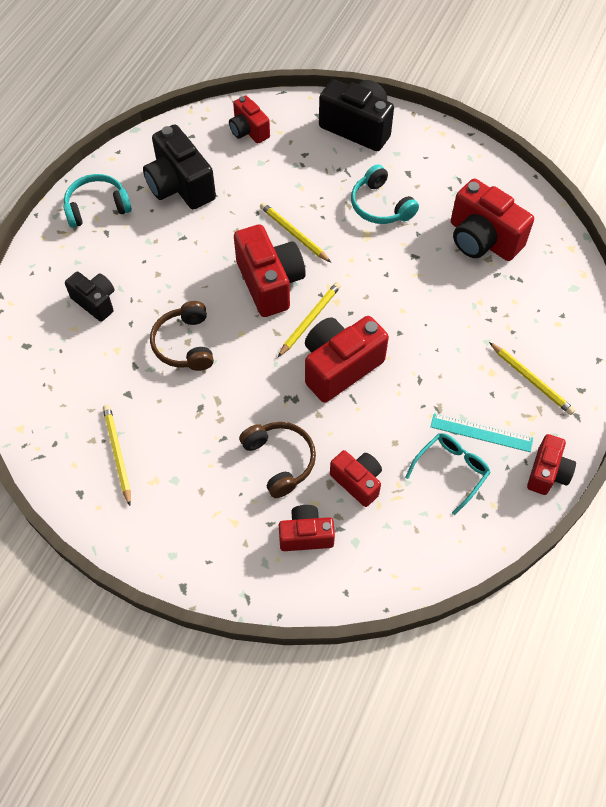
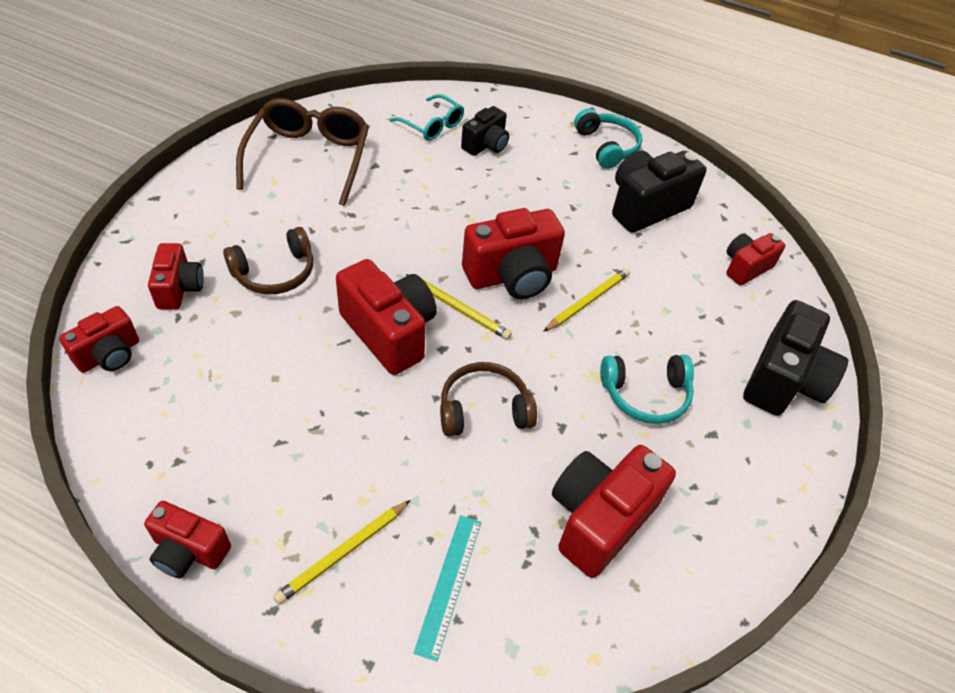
camera: 85 degrees right, 10 degrees down
yellow pencil [103,405,131,506] -> brown glasses [236,98,369,206]
brown headphones [150,301,214,371] -> brown headphones moved to [440,362,537,436]
red camera [330,450,382,507] -> red camera moved to [59,306,139,373]
turquoise headphones [351,164,419,224] -> turquoise headphones turned 150 degrees counterclockwise [600,355,694,424]
turquoise glasses [405,433,491,515] -> turquoise glasses moved to [389,94,464,141]
turquoise ruler [431,413,533,452] -> turquoise ruler moved to [414,515,481,661]

